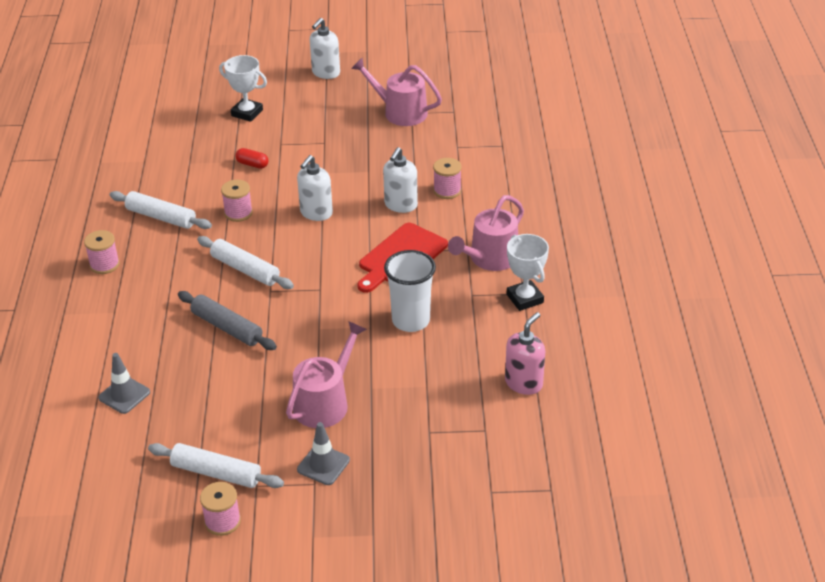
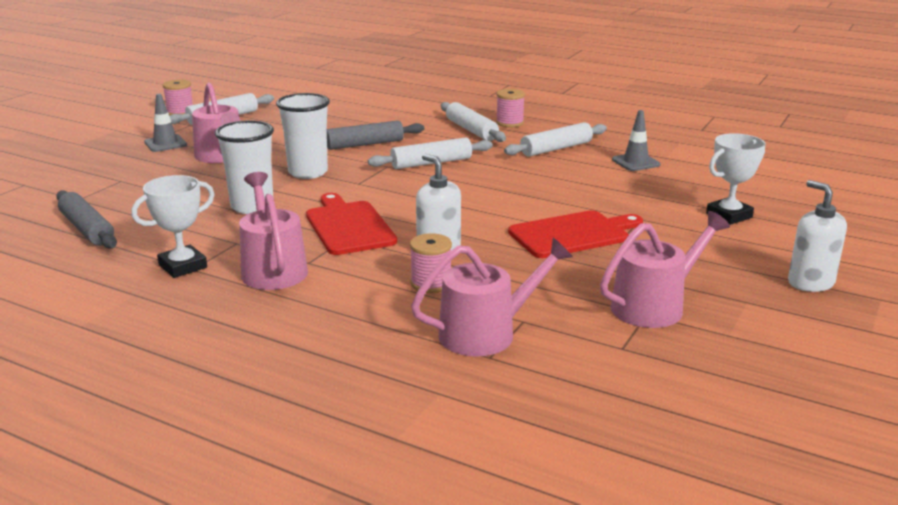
camera: 120 degrees right, 15 degrees down
grey traffic cone [98,353,150,414] -> grey traffic cone moved to [612,110,661,171]
pink spool [221,180,253,222] -> none
red capsule [235,148,269,169] -> none
white soap dispenser [297,155,333,221] -> none
pink soap dispenser [505,312,545,395] -> grey rolling pin [56,190,117,249]
white trophy [507,234,549,311] -> white trophy turned 45 degrees counterclockwise [132,175,215,278]
none -> white cup [276,93,330,179]
none -> pink watering can [411,238,573,357]
none -> white rolling pin [441,102,506,142]
none -> red cutting board [508,210,643,258]

